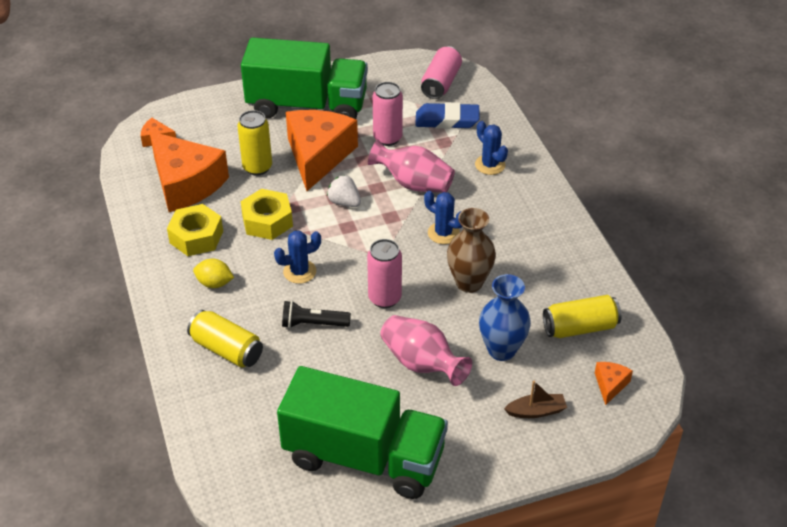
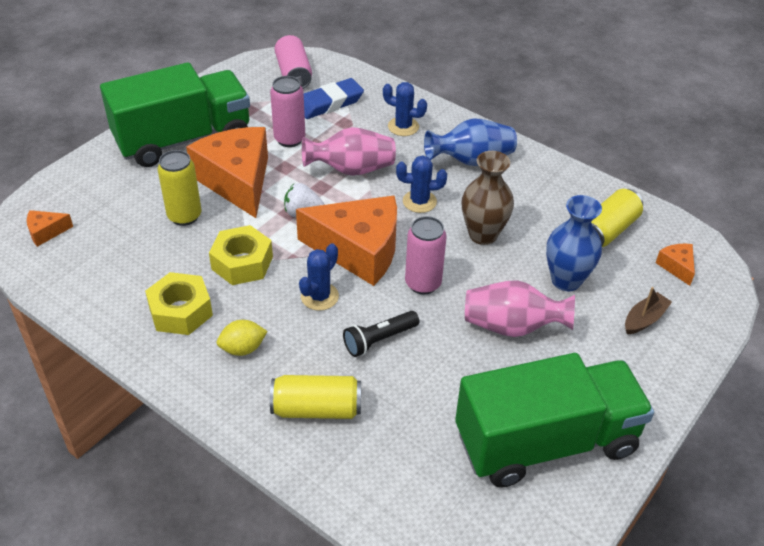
camera: 35 degrees left, 0 degrees up
orange cheese [149,131,229,212] -> orange cheese moved to [296,195,397,286]
none -> blue vase [424,118,517,166]

